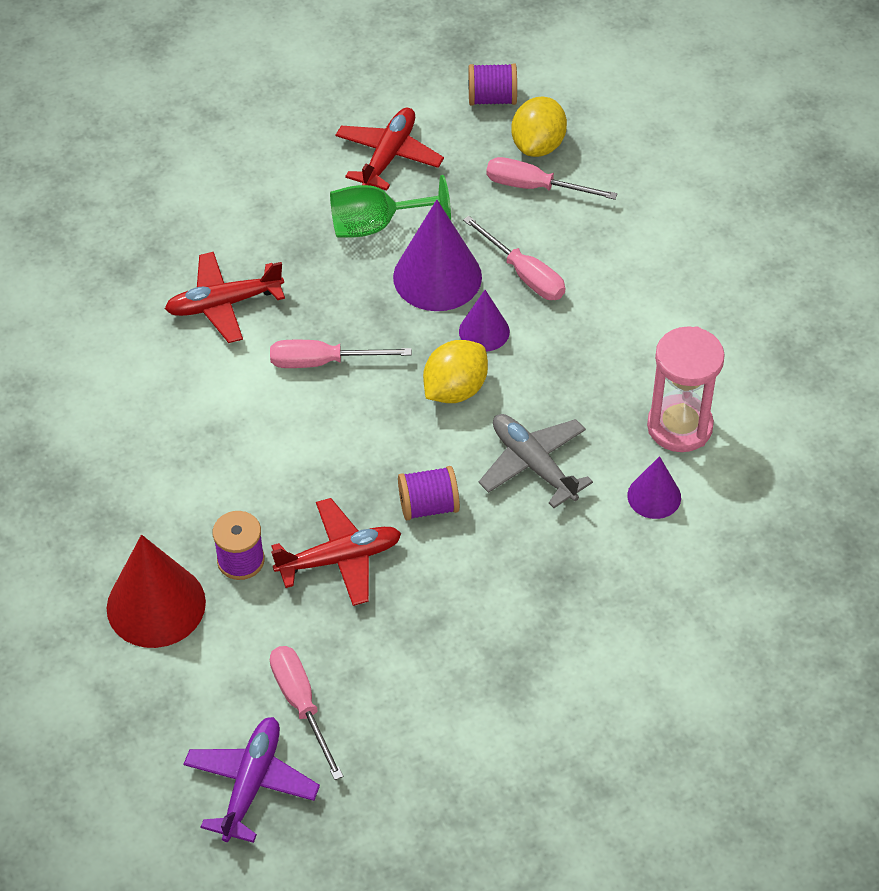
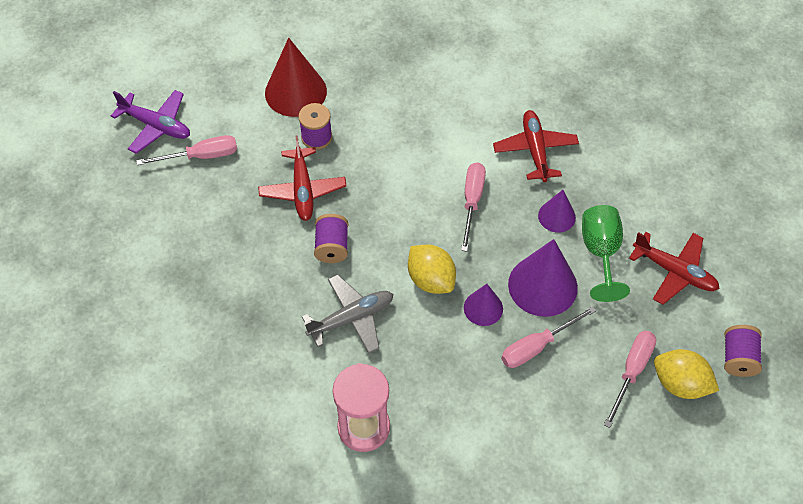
camera: 100 degrees right, 5 degrees up
purple cone [627,456,681,519] -> purple cone moved to [538,190,576,232]

